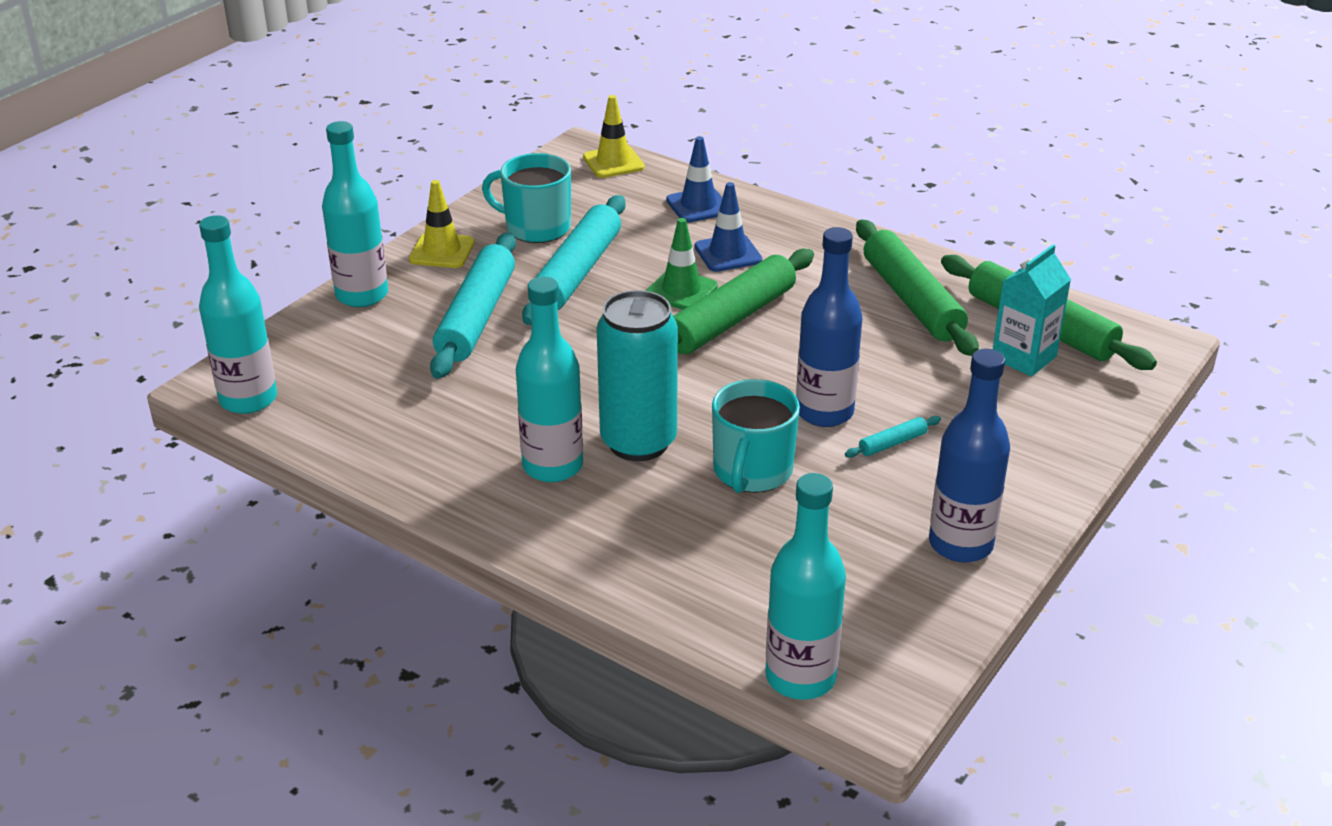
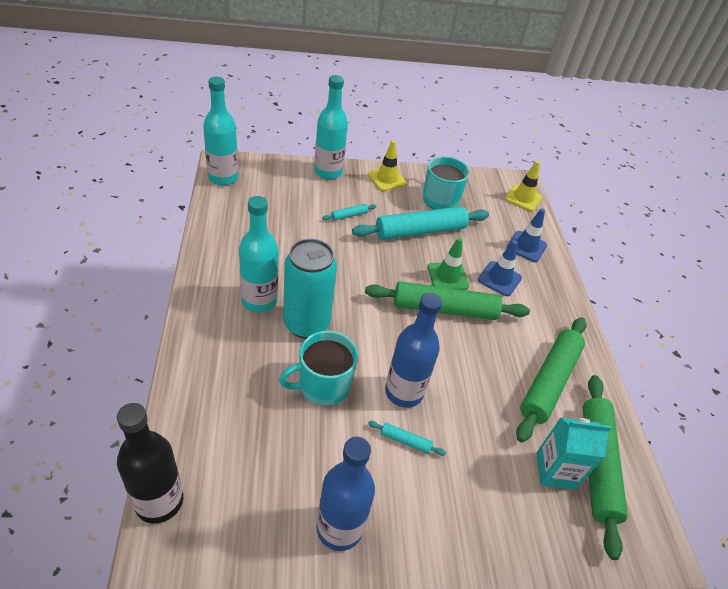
camera: 45 degrees right, 10 degrees up
turquoise rolling pin [430,232,516,379] -> turquoise rolling pin [322,204,377,221], size x0.41
turquoise bottle [765,473,846,700] -> black bottle [117,403,183,524]

